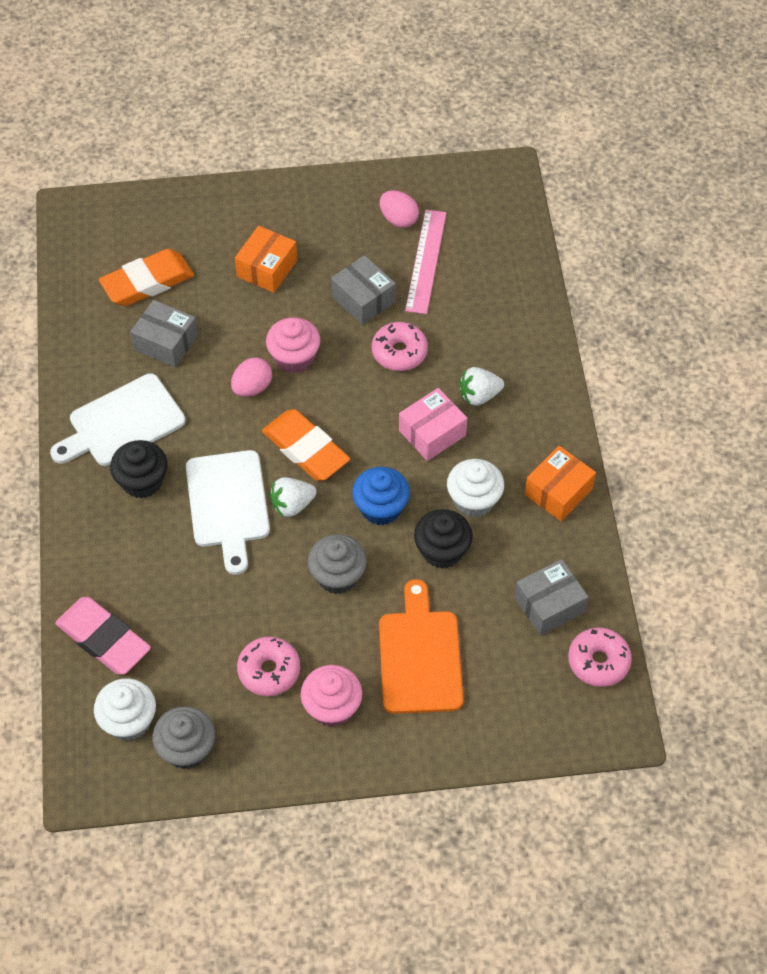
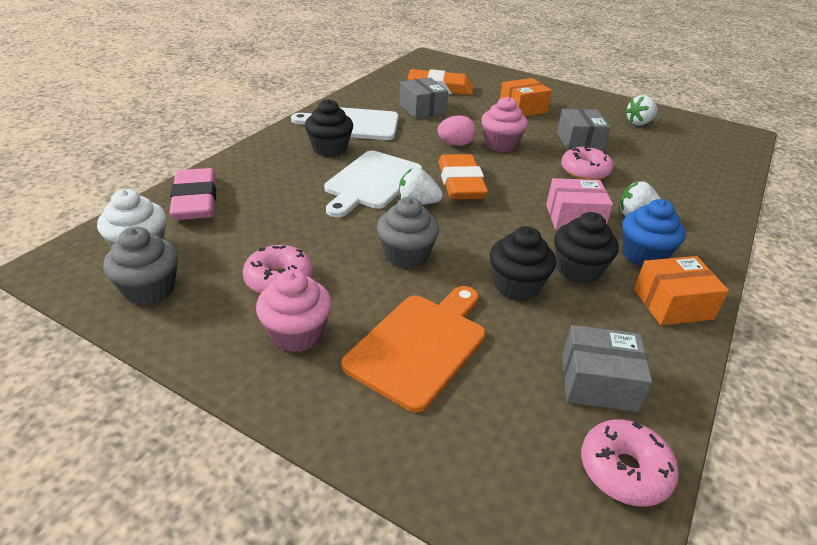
camera: 35 degrees right, 20 degrees down
blue cupcake [352,467,410,525] -> blue cupcake moved to [622,199,686,266]
pink egg [380,190,419,228] -> white strawberry [625,95,658,126]
pink ruler [405,210,446,314] -> none
white cupcake [447,459,504,517] -> black cupcake [554,212,619,284]

